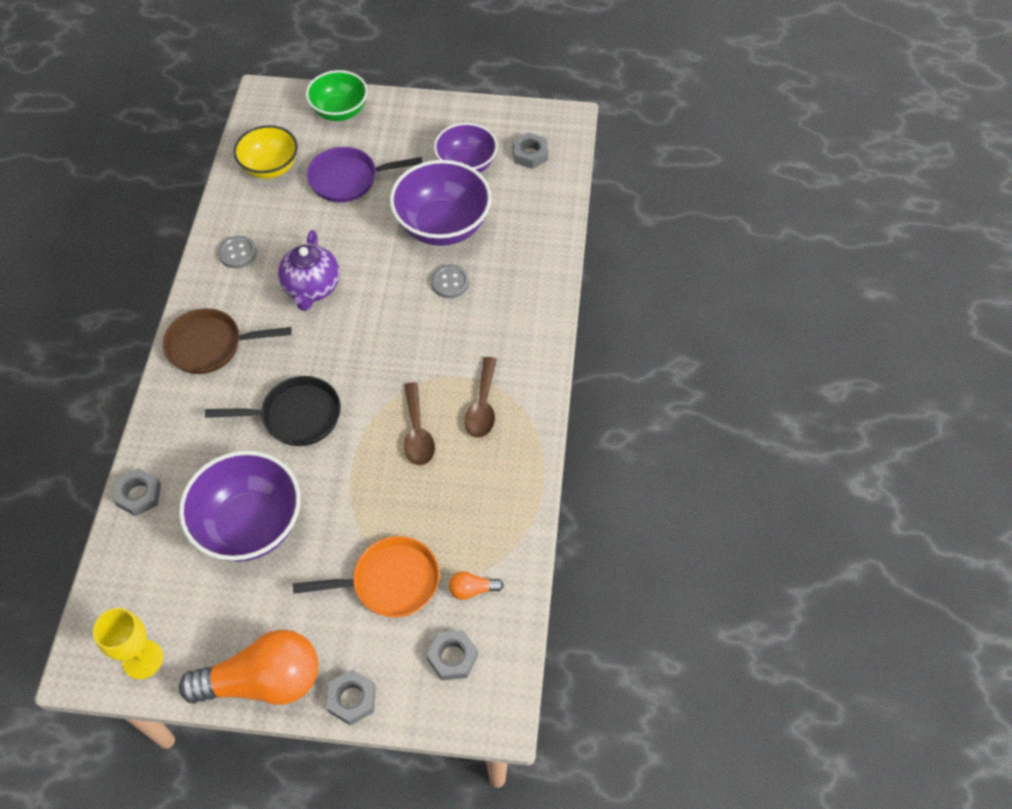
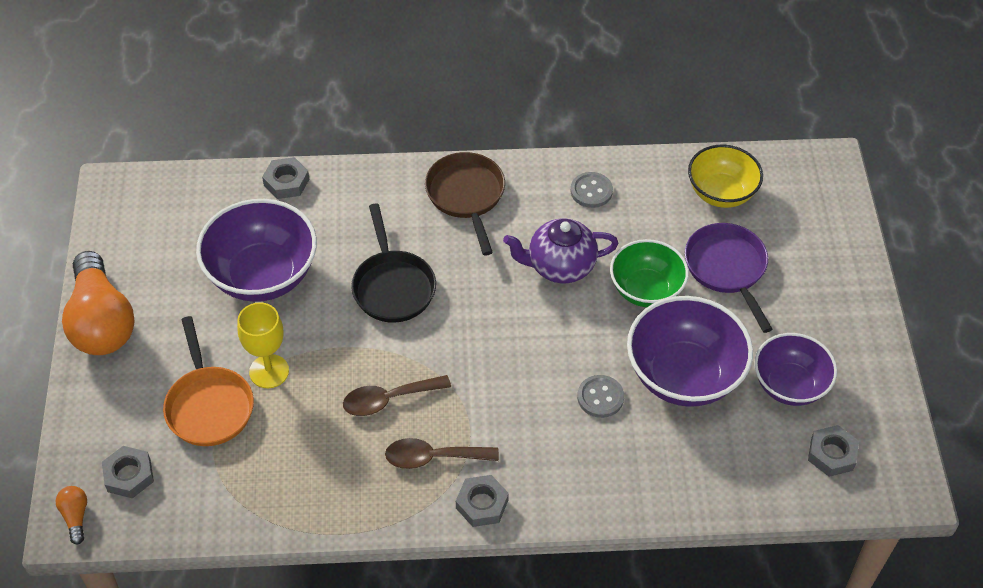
camera: 80 degrees right, 5 degrees down
yellow goblet [93,608,163,679] -> yellow goblet moved to [237,302,289,388]
green bowl [306,70,368,121] -> green bowl moved to [610,239,689,307]
grey nut [327,670,375,726] -> grey nut moved to [456,475,509,527]
orange light bulb [449,571,504,600] -> orange light bulb moved to [56,486,87,545]

